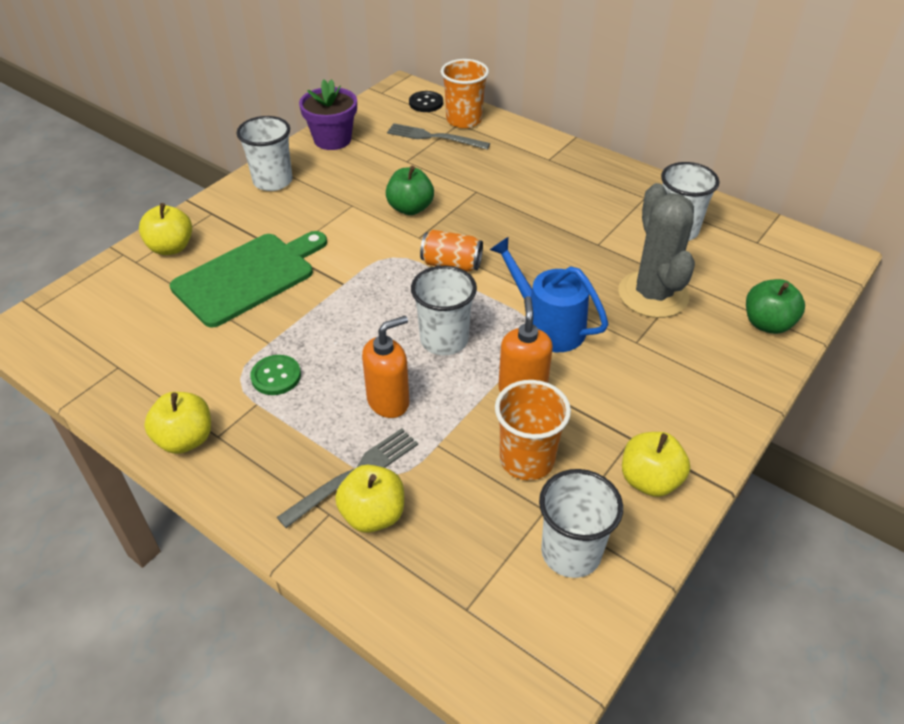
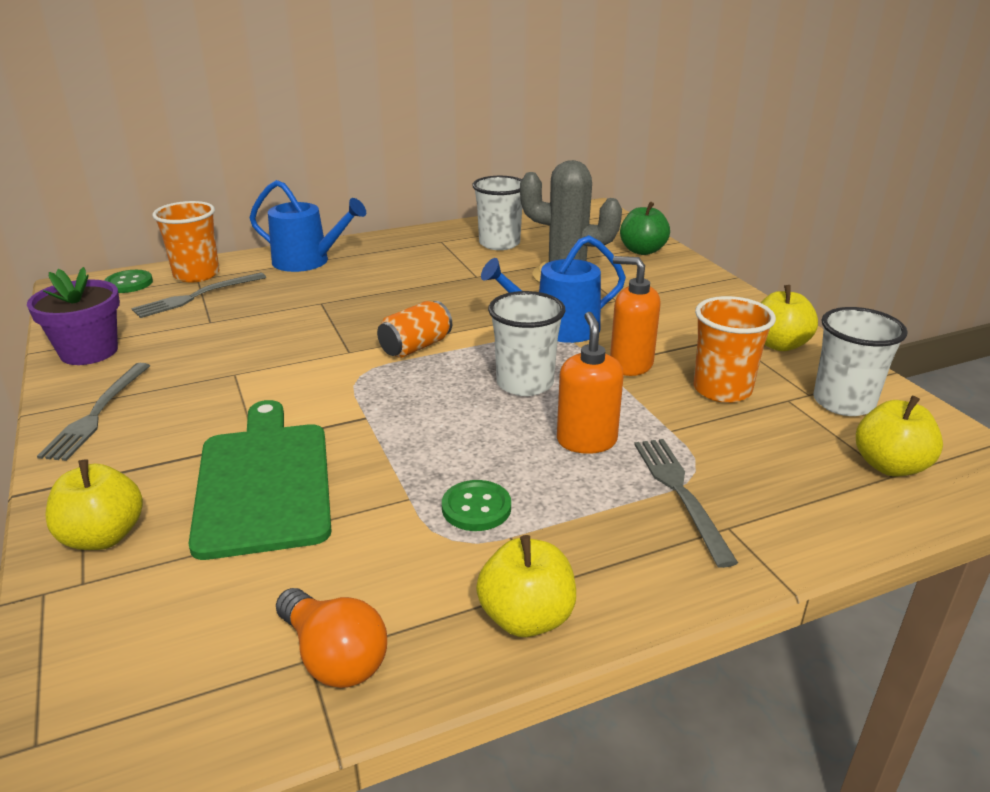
camera: 60 degrees left, 15 degrees down
white cup [237,116,293,191] -> grey fork [37,363,150,461]
yellow apple [335,464,404,533] -> yellow apple moved to [856,396,943,476]
green apple [386,166,434,215] -> none
black button [409,91,443,112] -> green button [104,270,153,293]
none -> blue watering can [249,180,366,272]
none -> orange light bulb [276,588,387,688]

